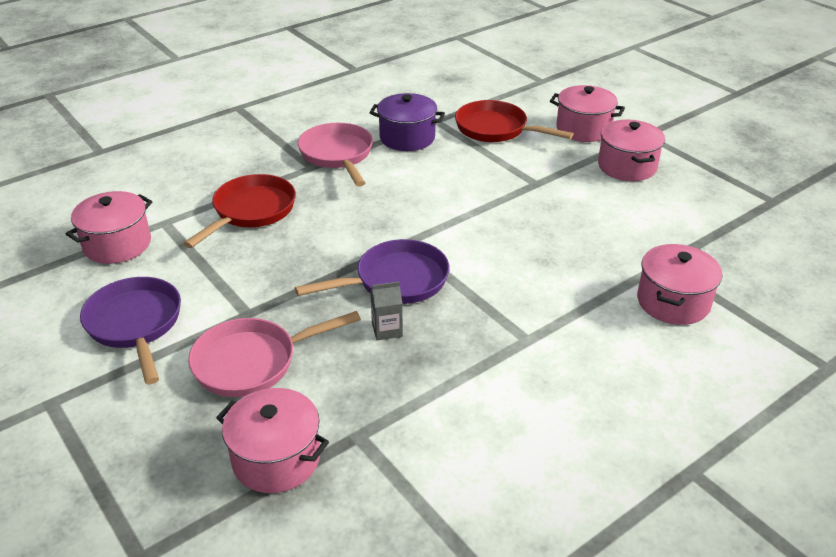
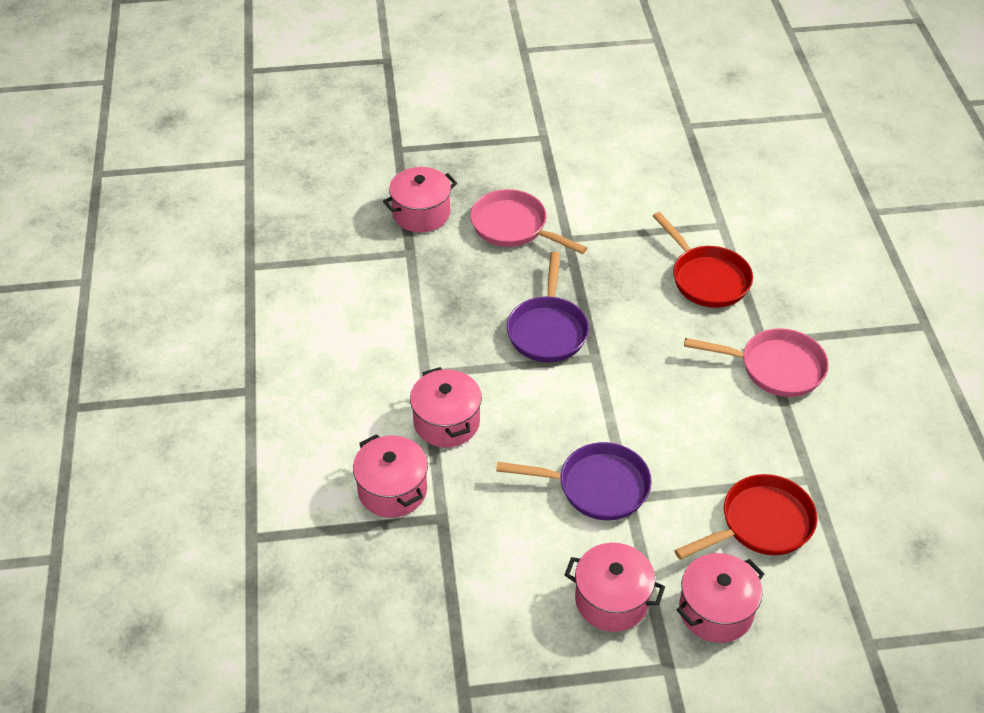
camera: 120 degrees right, 10 degrees up
pink pot [66,191,152,264] -> pink pot moved to [410,367,482,448]
purple pan [80,277,181,384] -> purple pan moved to [496,442,652,520]
pink pan [188,311,361,397] -> pink pan turned 60 degrees counterclockwise [470,189,587,254]
purple pot [369,93,445,151] -> none
grey carton [370,281,403,340] -> none

